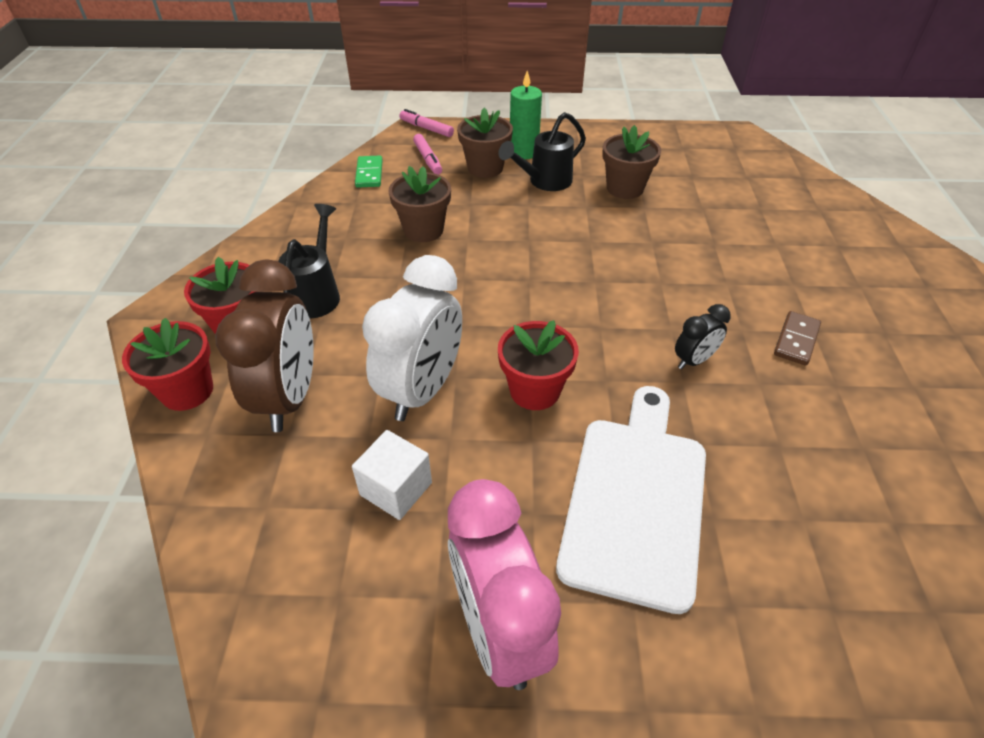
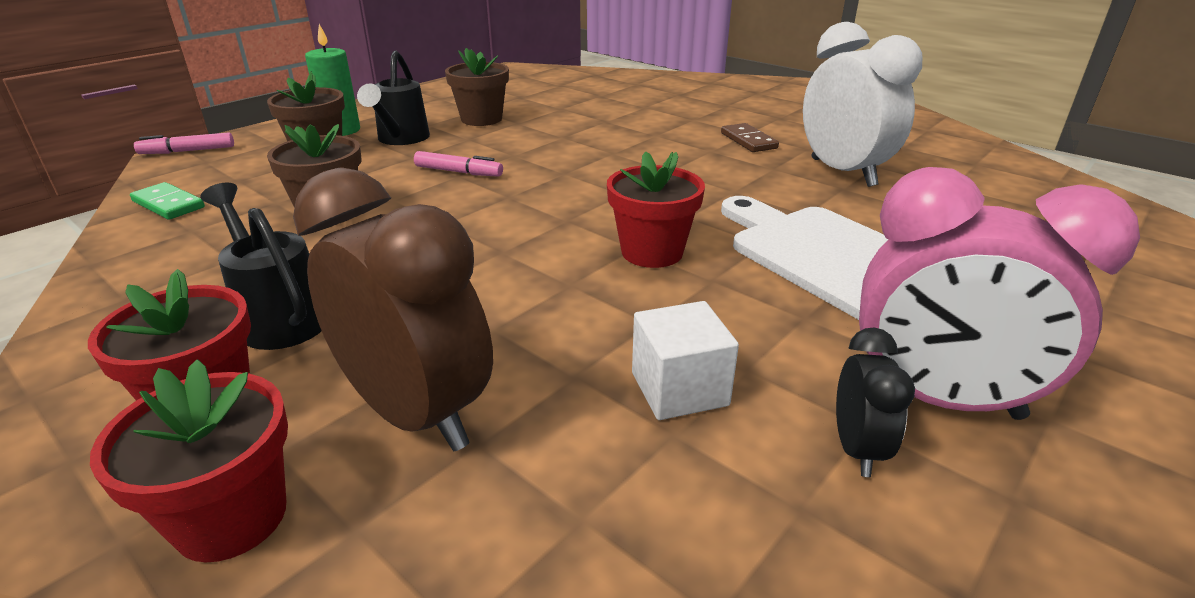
camera: 50 degrees left, 15 degrees down
white clock [362,255,462,421] -> white clock moved to [803,22,922,187]
pink marker [413,134,442,175] -> pink marker moved to [414,151,503,177]
black clock [675,304,730,369] -> black clock moved to [836,327,915,477]

